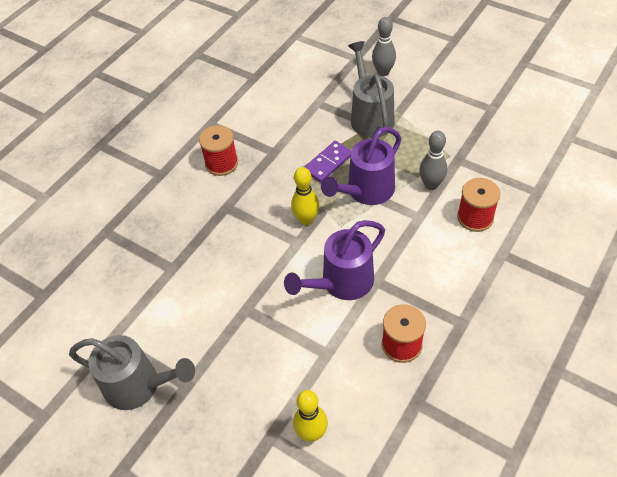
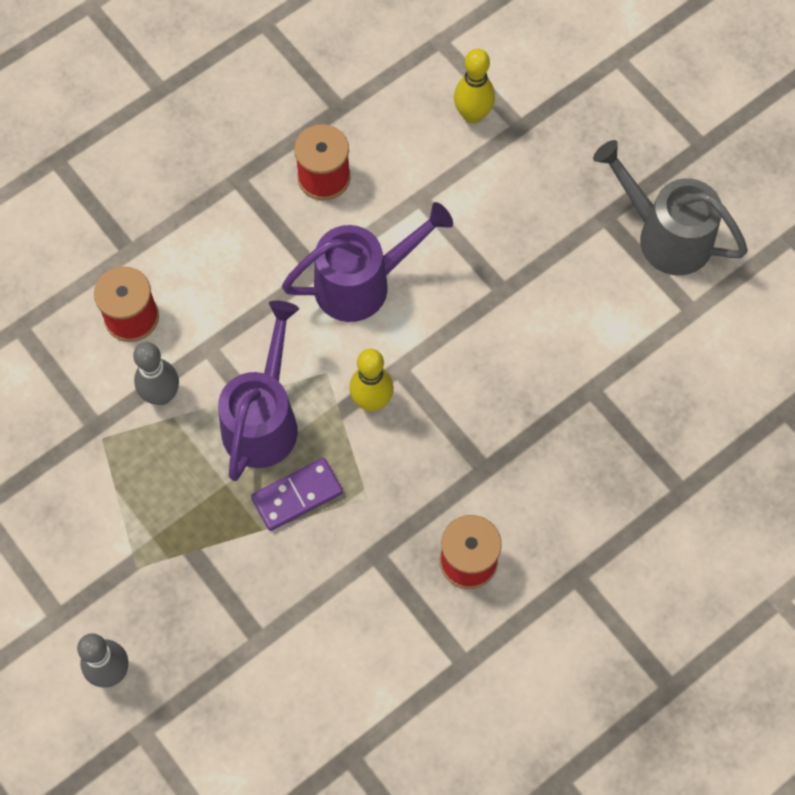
camera: 165 degrees left, 15 degrees up
purple watering can [321,127,402,205] -> purple watering can turned 45 degrees counterclockwise [218,300,299,481]
grey watering can [348,41,394,138] -> none

